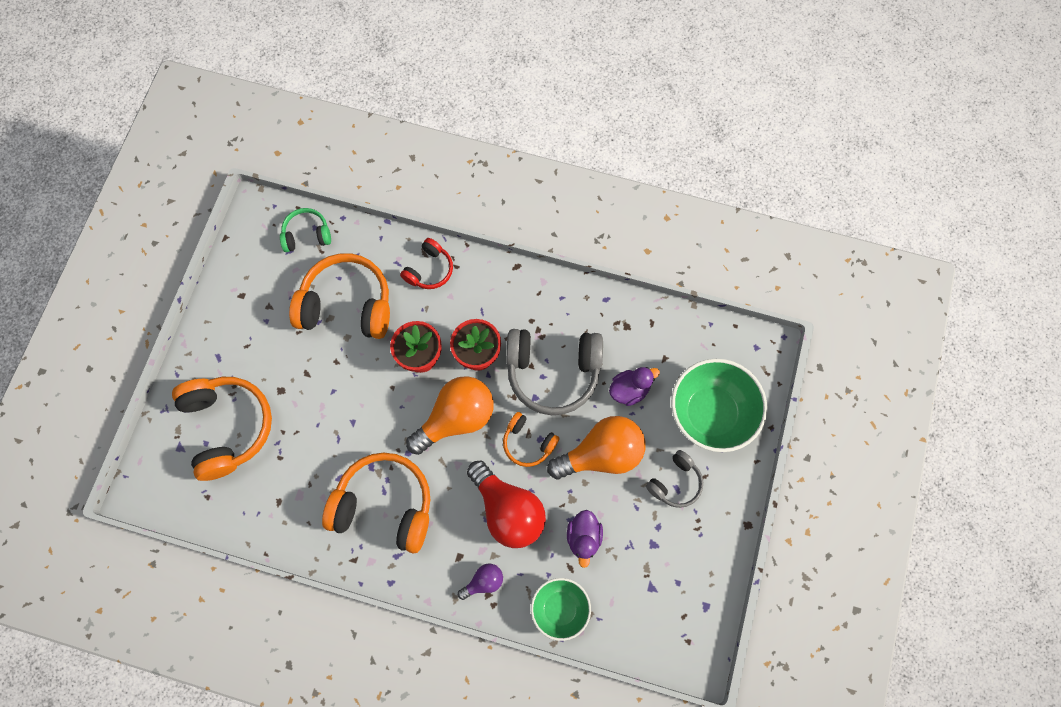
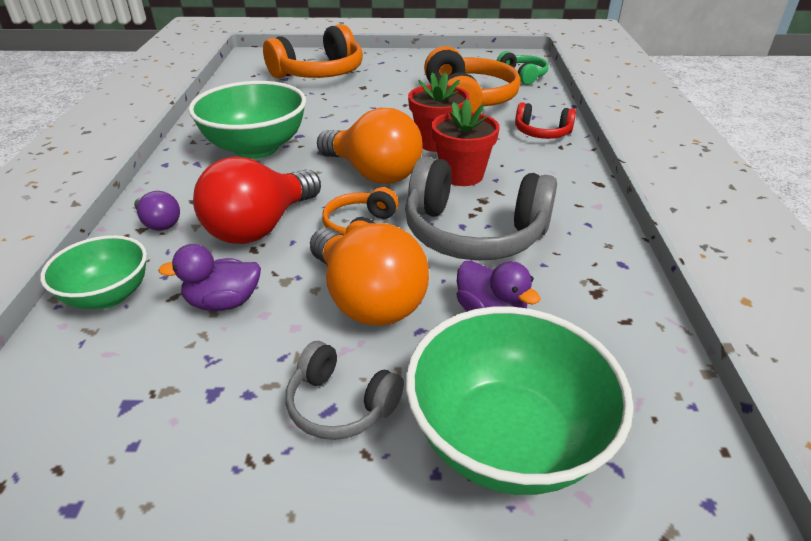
camera: 75 degrees right, 35 degrees down
orange headphones [322,453,430,554] -> green bowl [188,81,306,159]
grey headphones [506,329,603,415] -> grey headphones turned 60 degrees counterclockwise [405,156,557,261]

